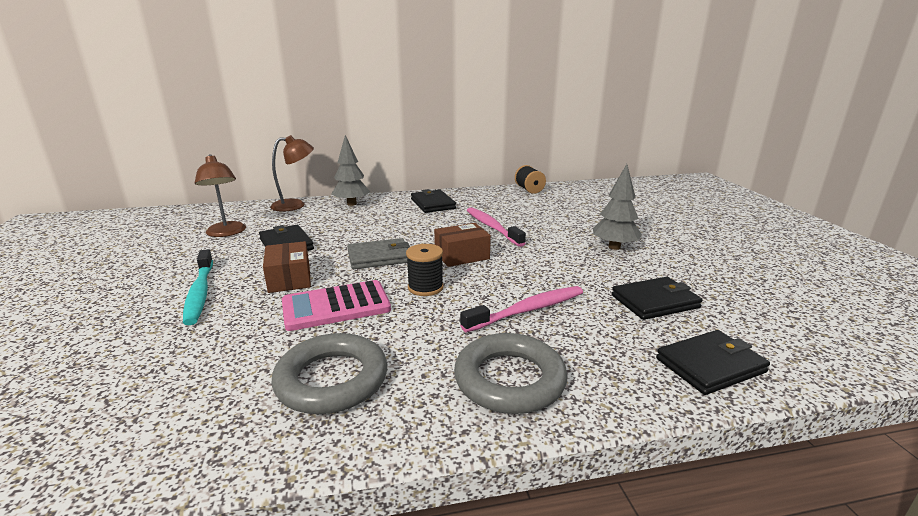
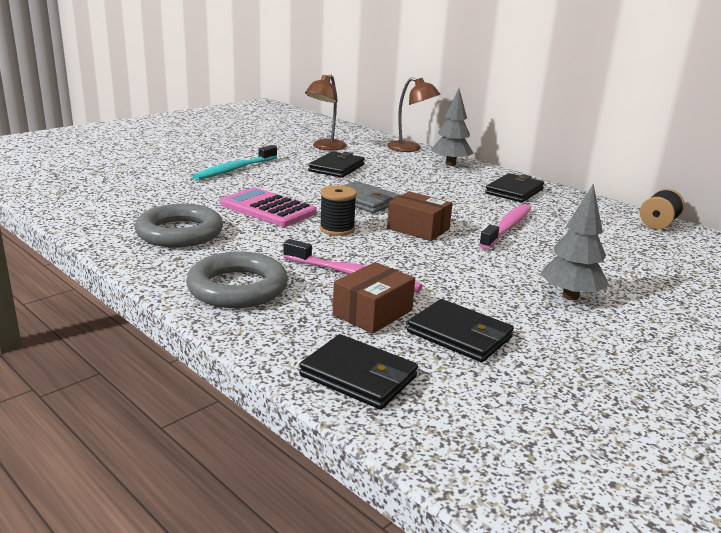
camera: 55 degrees right, 0 degrees up
brown box [263,241,311,293] -> brown box moved to [333,262,415,334]

